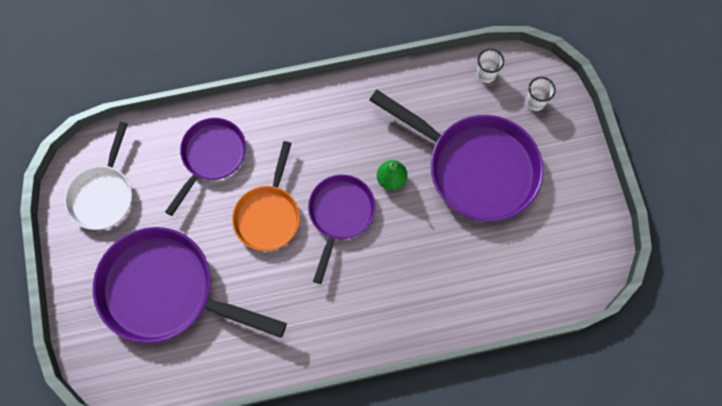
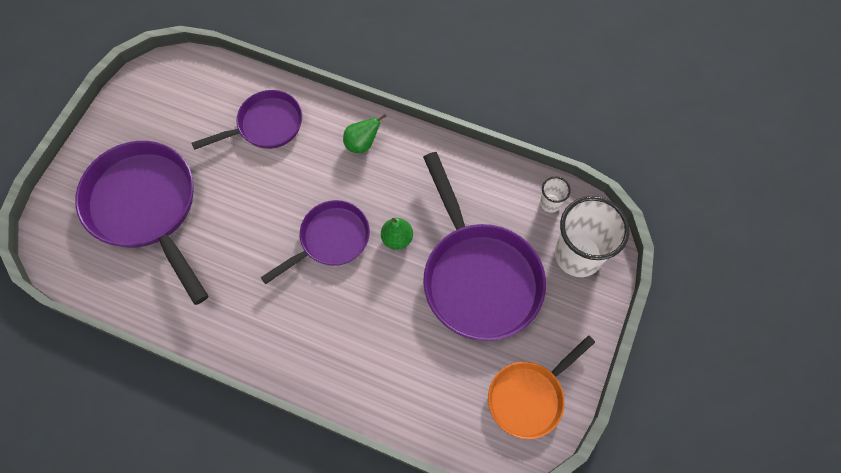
camera: 35 degrees right, 5 degrees down
white pan [64,122,132,230] -> none
orange pan [232,141,300,251] -> orange pan moved to [488,335,595,439]
white cup [526,77,556,111] -> white cup [555,196,630,277], size x2.20
none -> green pear [343,114,387,153]

